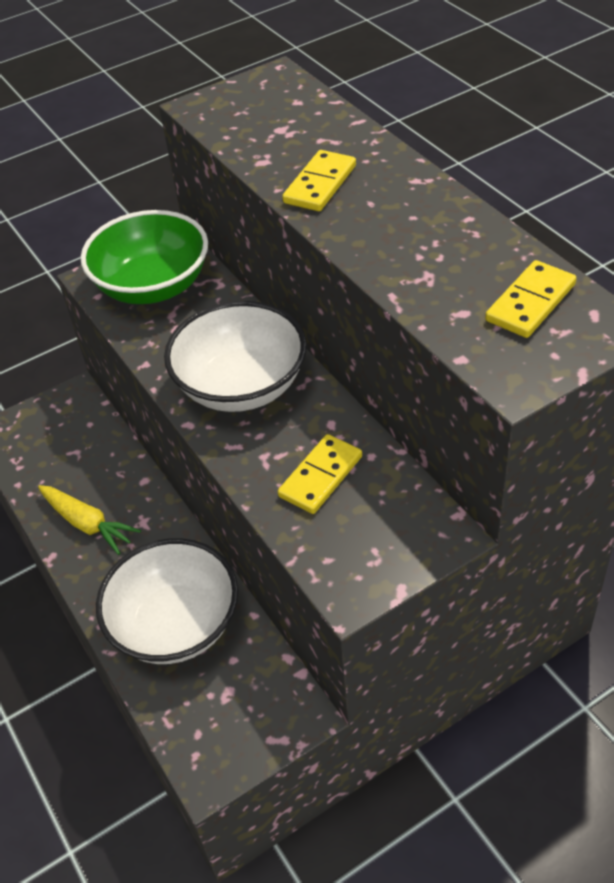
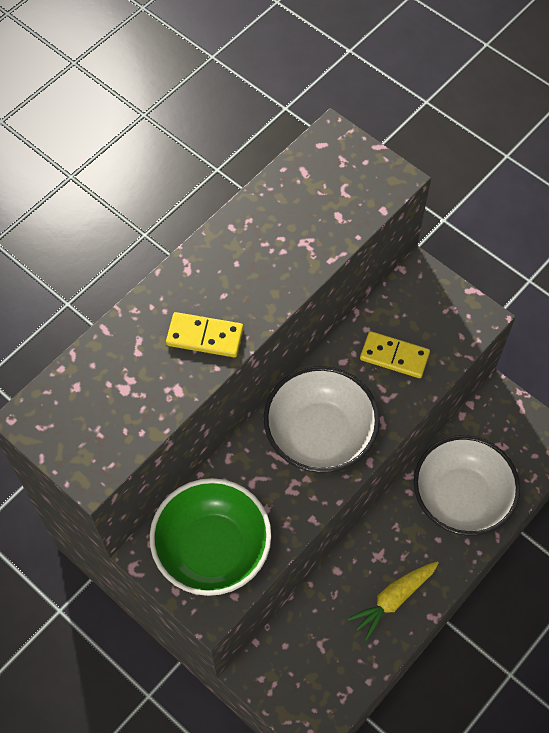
camera: 110 degrees left, 15 degrees up
yellow carrot [38,485,141,555] -> yellow carrot turned 150 degrees counterclockwise [347,561,439,641]
yellow domino [485,260,576,338] -> none

